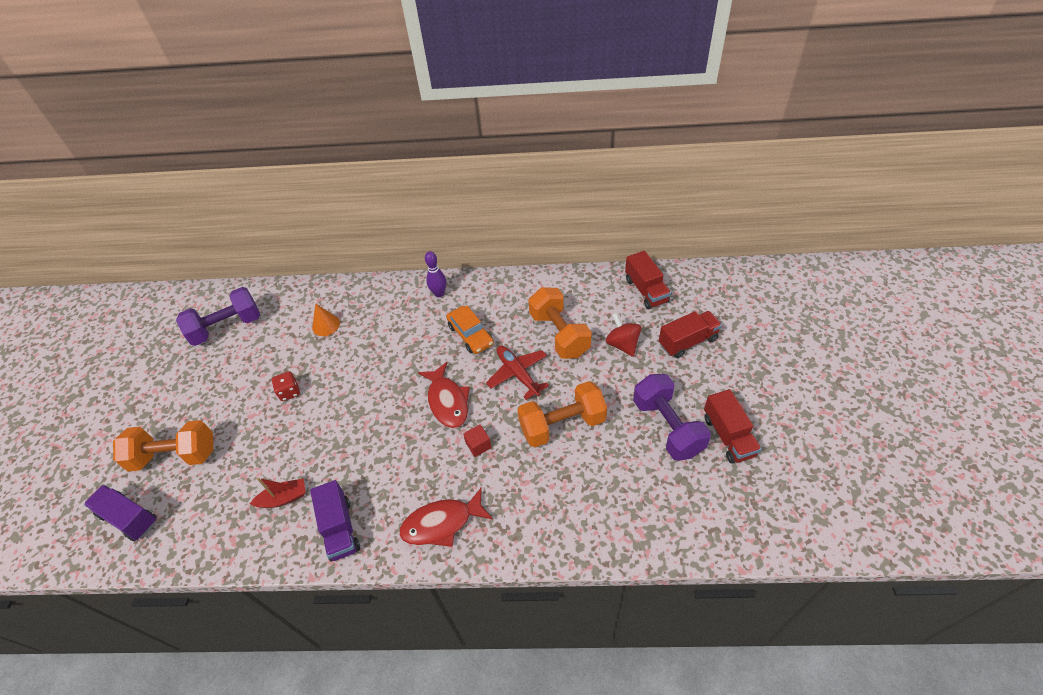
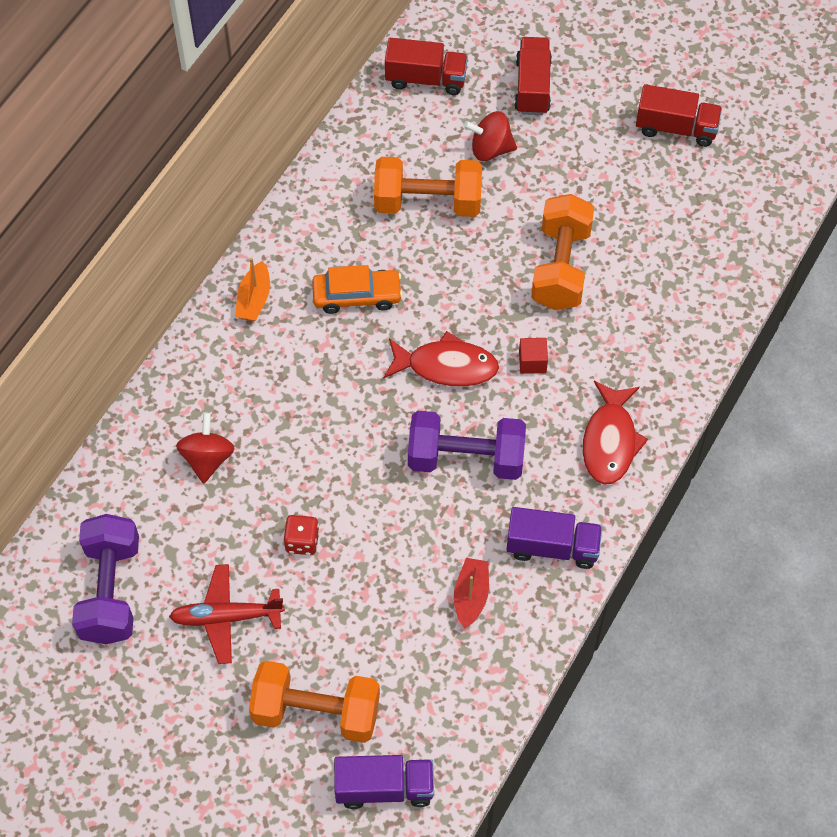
camera: 65 degrees left, 10 degrees up
purple truck [84,485,156,541] -> purple truck turned 150 degrees counterclockwise [334,755,434,809]
orange dumbbell [113,420,213,472] -> orange dumbbell turned 75 degrees clockwise [249,661,380,743]
orange cone [312,303,340,336] -> red spinning top [176,413,234,484]
purple bowling pin [425,251,446,297] -> orange boat [236,258,270,321]
red plane [486,345,549,400] -> red plane moved to [169,564,285,664]
purple dumbbell [633,374,711,461] -> purple dumbbell moved to [408,411,526,480]

